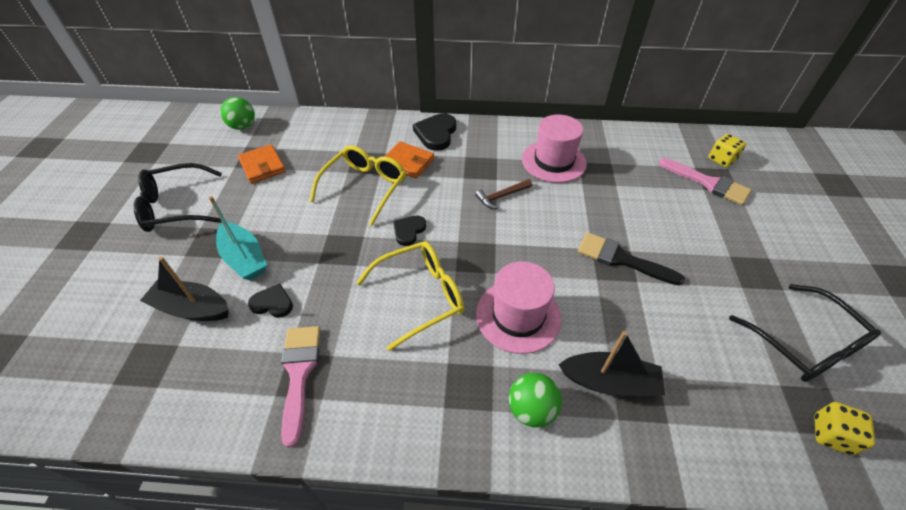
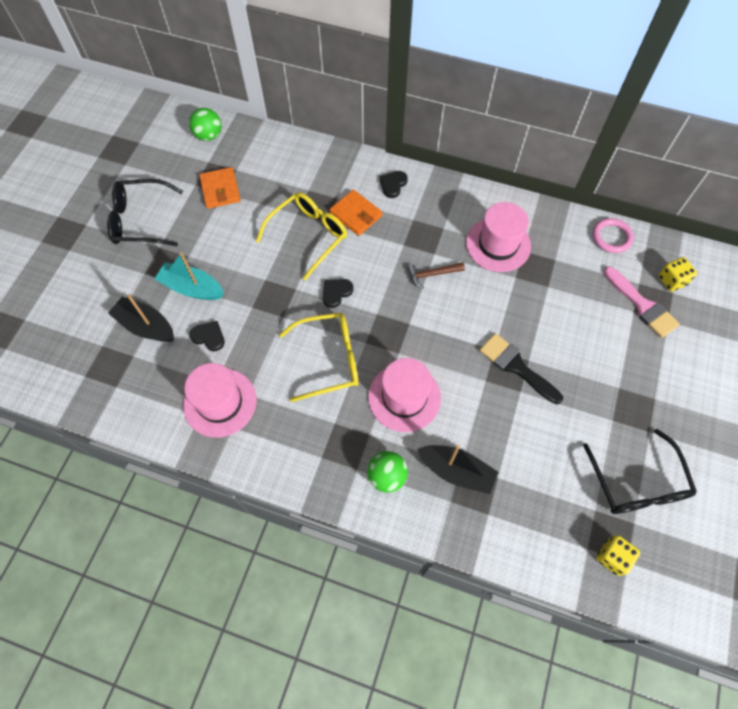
camera: 15 degrees right, 15 degrees up
turquoise boat [209,196,267,280] -> turquoise boat turned 135 degrees clockwise [155,252,224,300]
pink brush [281,326,320,448] -> pink hat [183,363,256,438]
black heart [413,113,456,151] -> black heart [380,171,408,198], size x0.62
none -> pink ring [593,218,634,253]

